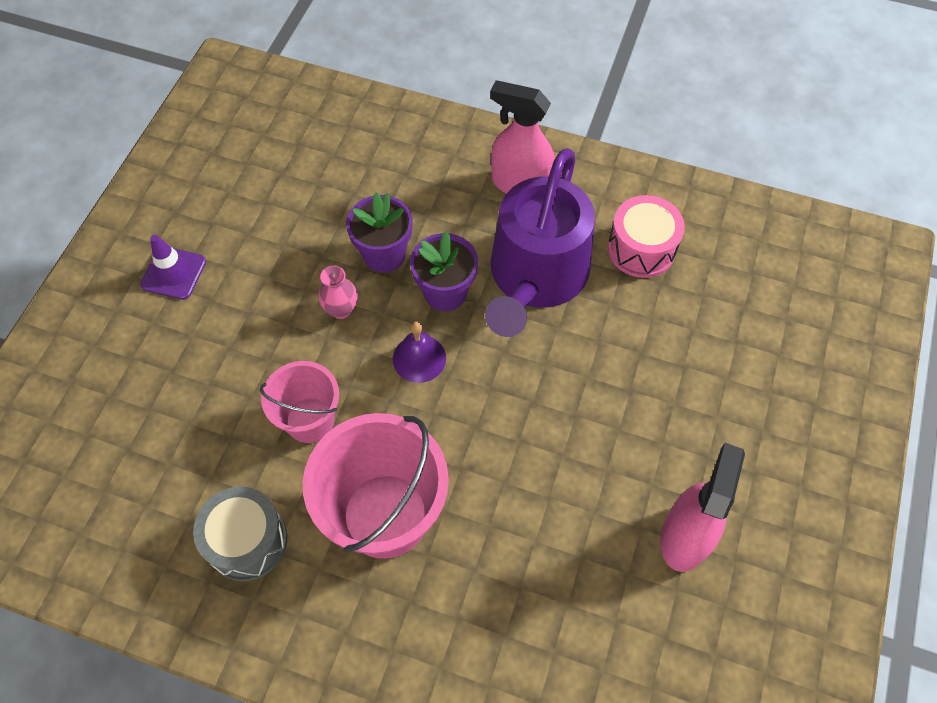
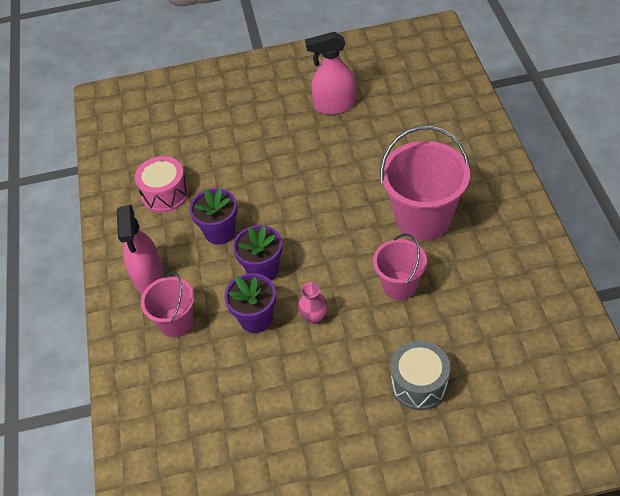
camera: 115 degrees left, 10 degrees down
purple traffic cone [140,235,206,300] -> none
grey drum [193,487,287,581] -> grey drum moved to [391,341,450,410]
purple bell [393,321,446,383] -> none
purple watering can [485,148,595,337] -> purple flower pot [190,188,237,245]
none -> pink bucket [141,272,194,338]

